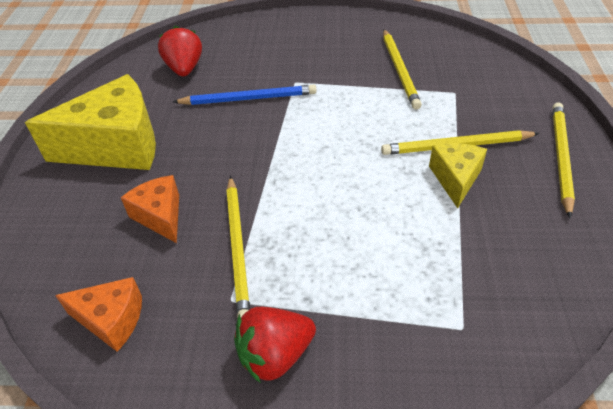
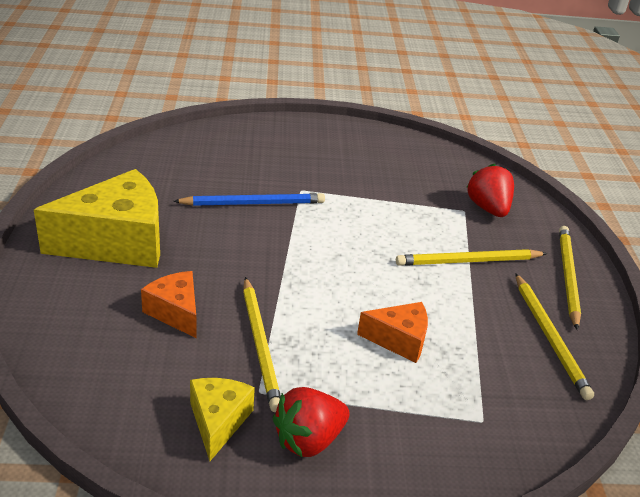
camera: 10 degrees left, 10 degrees down
orange cheese [55,277,142,352] -> orange cheese moved to [357,302,428,363]
red strawberry [158,26,202,76] -> red strawberry moved to [466,164,514,217]
yellow pencil [383,29,422,110] -> yellow pencil moved to [515,273,594,400]
yellow cheese [429,143,487,208] -> yellow cheese moved to [190,378,255,461]

